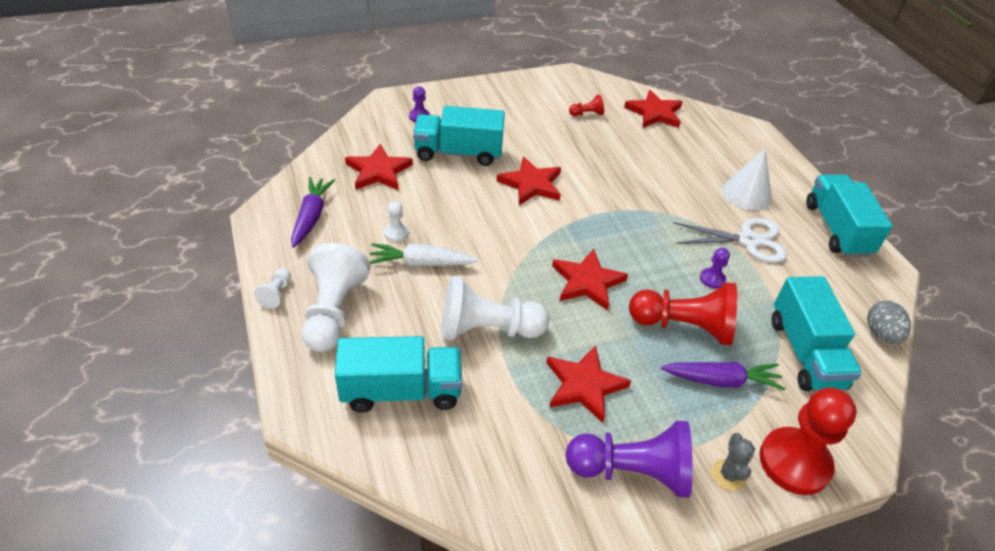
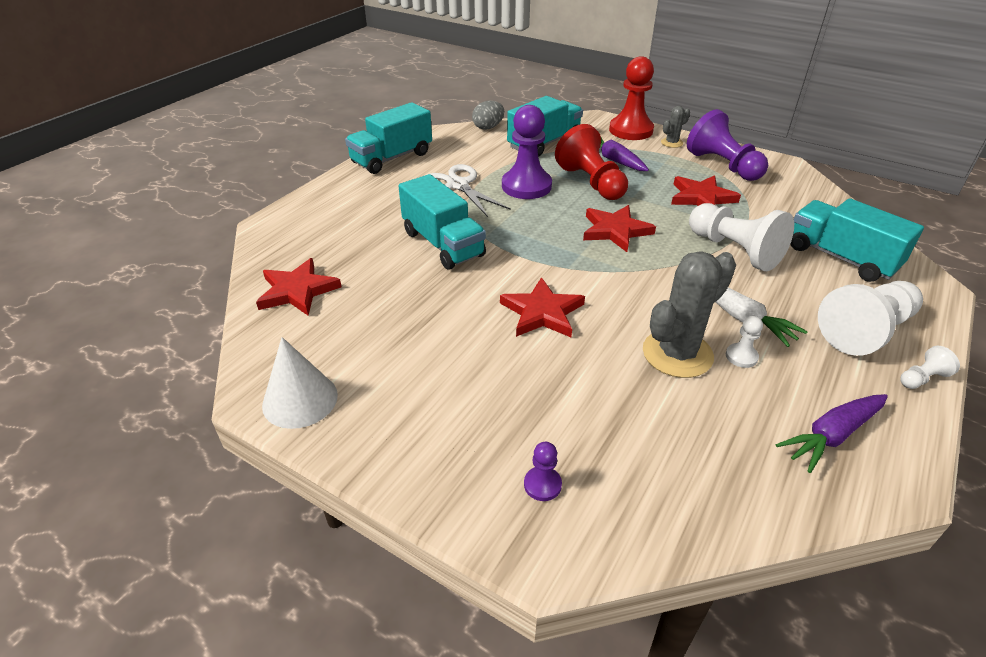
camera: 125 degrees left, 5 degrees down
red star [345,144,413,190] -> none
turquoise truck [413,106,505,166] -> turquoise truck moved to [398,174,486,270]
red pawn [569,94,604,116] -> none
purple pawn [700,248,730,289] -> purple pawn [502,105,552,199], size x2.26
white cone [722,148,772,210] -> white cone moved to [262,337,338,429]
none -> grey cactus [643,251,736,378]

